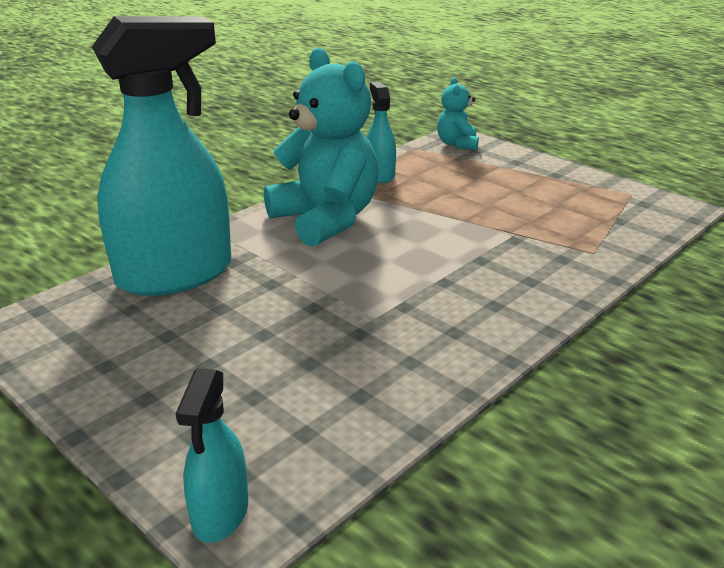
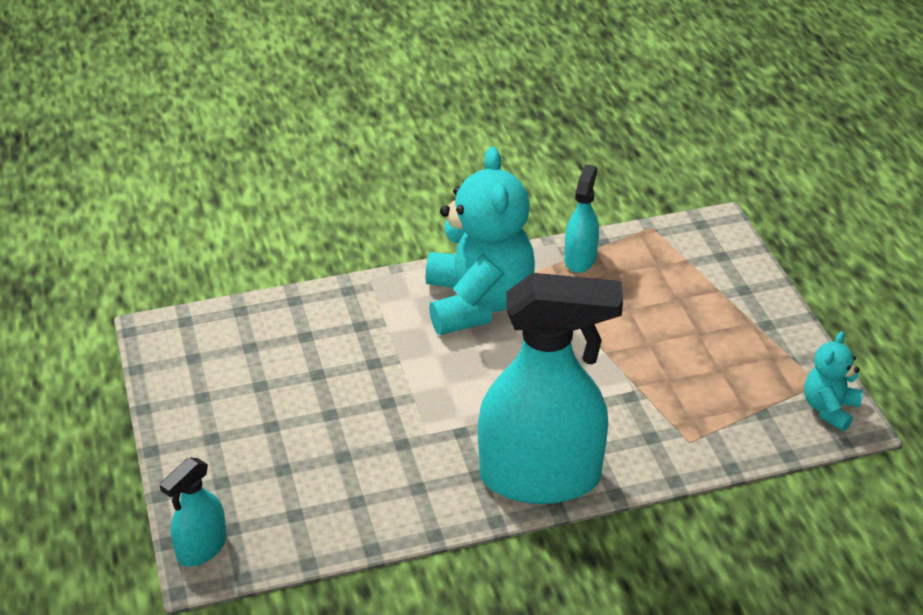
camera: 30 degrees right, 10 degrees up
turquoise spray bottle [92,16,232,296] -> turquoise spray bottle moved to [478,273,623,504]
turquoise teddy bear [437,77,479,150] -> turquoise teddy bear moved to [804,331,863,431]

